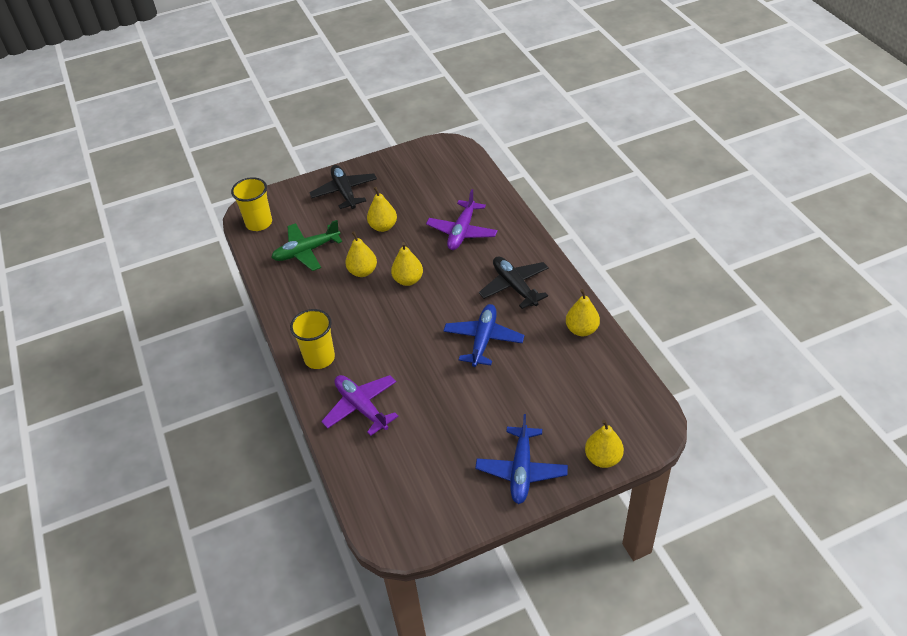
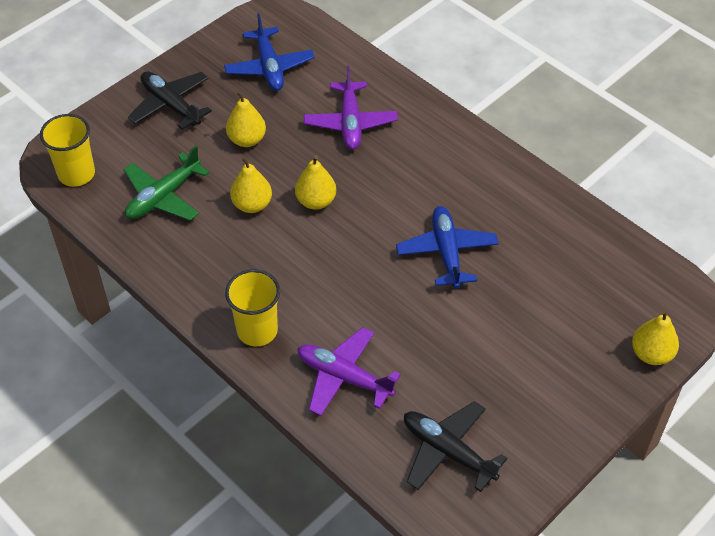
camera: 25 degrees left, 5 degrees up
blue plane [475,414,568,504] -> blue plane moved to [224,13,315,91]
black plane [479,256,549,309] -> black plane moved to [404,401,507,492]
yellow pear [566,289,600,336] -> none

